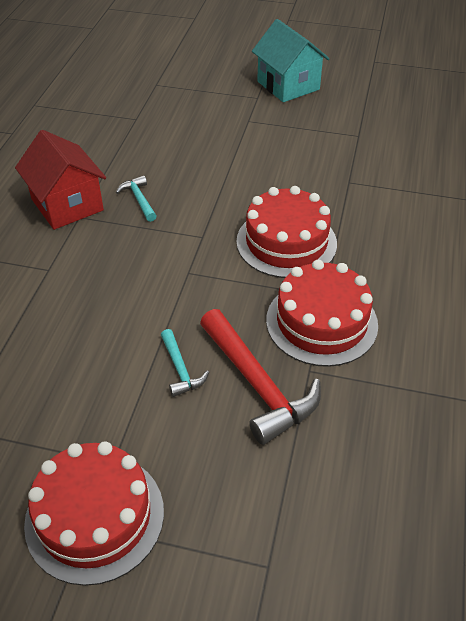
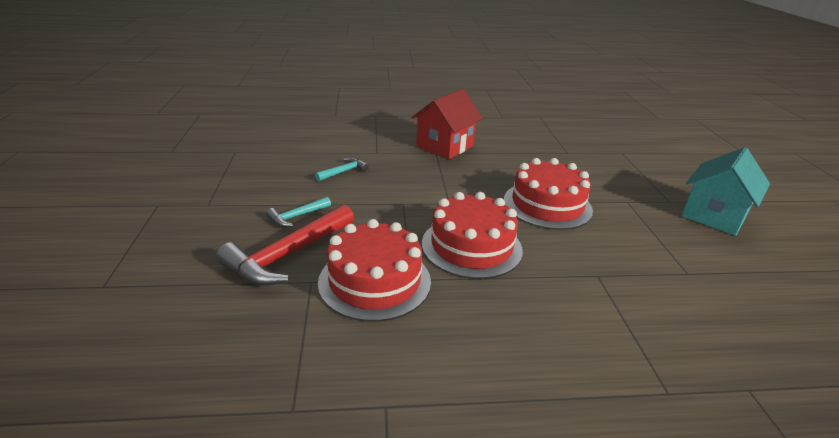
camera: 70 degrees right, 15 degrees down
red cake [24,441,164,586] -> red cake moved to [504,158,593,230]
turquoise hammer [116,175,156,222] -> turquoise hammer moved to [315,157,369,182]

